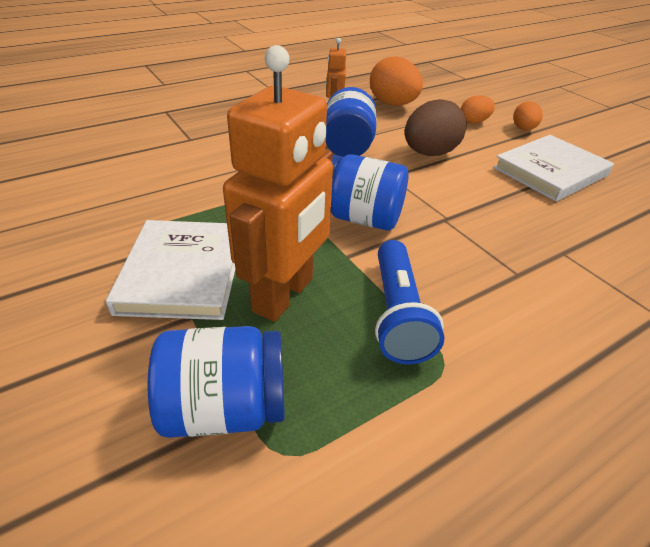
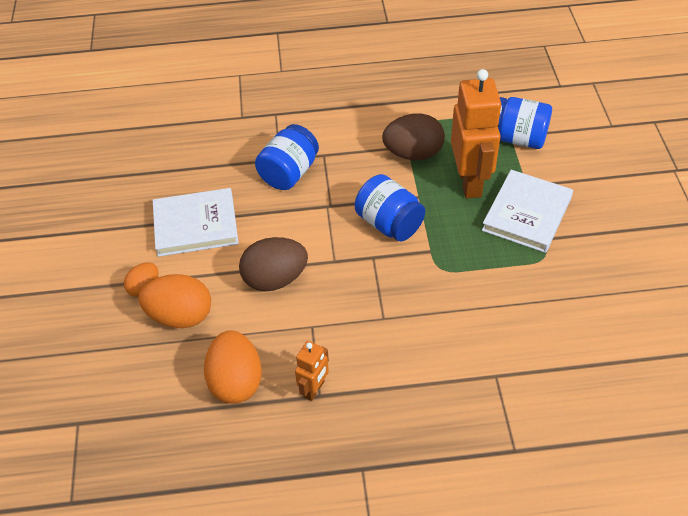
camera: 150 degrees left, 10 degrees up
orange robot [223,45,333,322] -> orange robot turned 120 degrees clockwise [451,69,502,198]
blue jar [326,87,377,157] -> blue jar moved to [255,124,319,190]
blue flashlight [375,240,445,364] -> brown egg [382,114,445,160]
orange egg [461,95,495,124] -> orange egg [139,274,211,328], size x1.77

